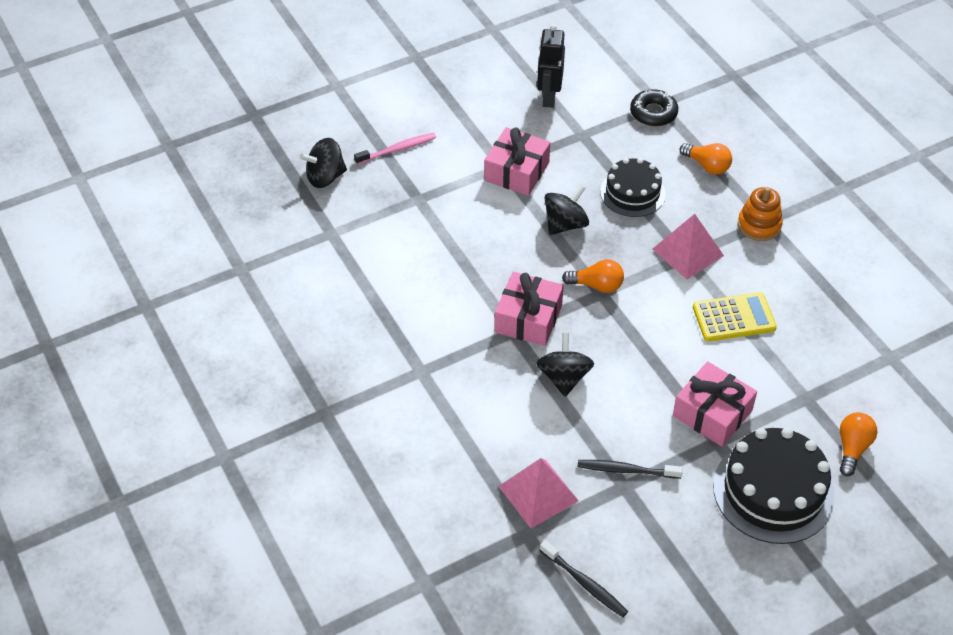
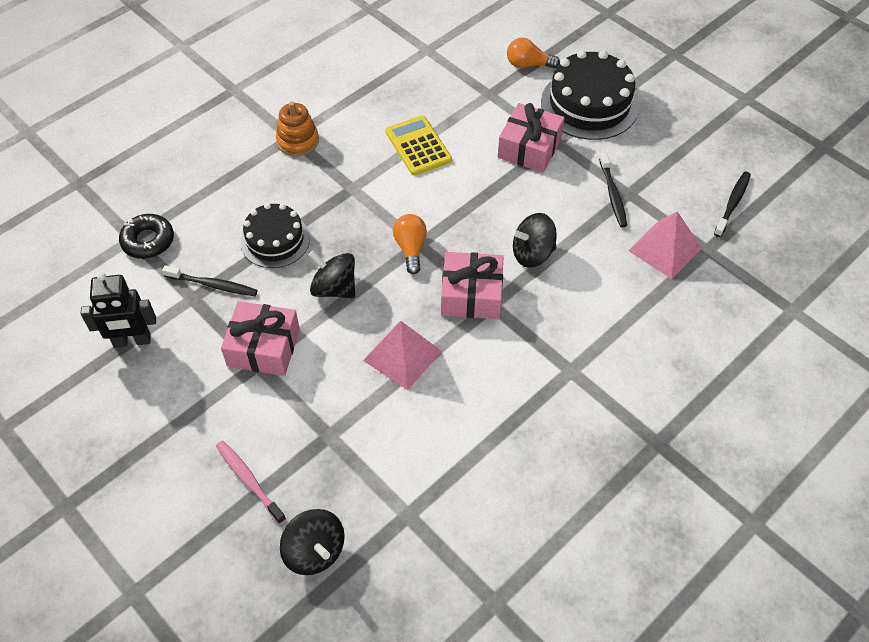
camera: 105 degrees left, 5 degrees up
pink pyramid [652,214,724,279] -> pink pyramid moved to [363,321,442,390]
orange light bulb [680,143,732,175] -> none
none -> black toothbrush [162,265,258,296]

